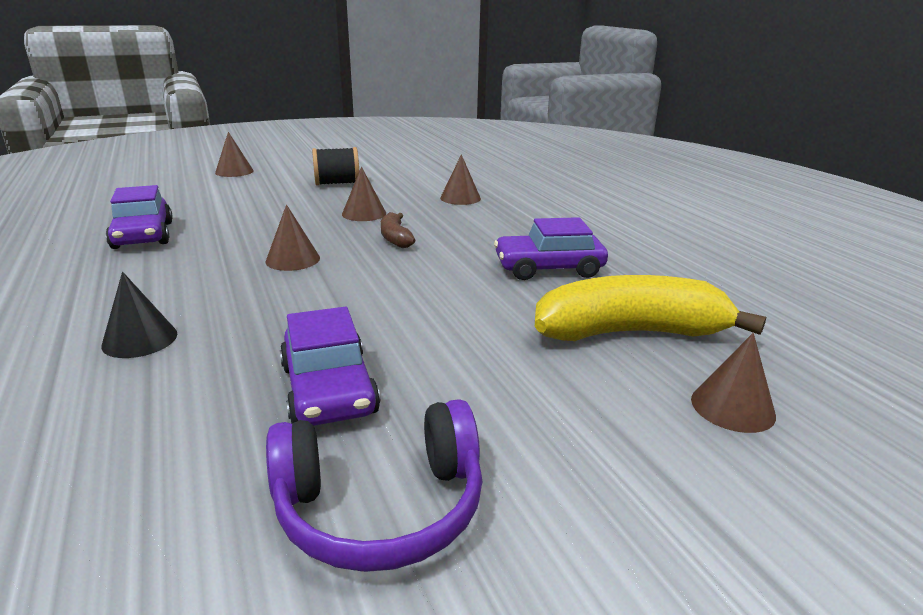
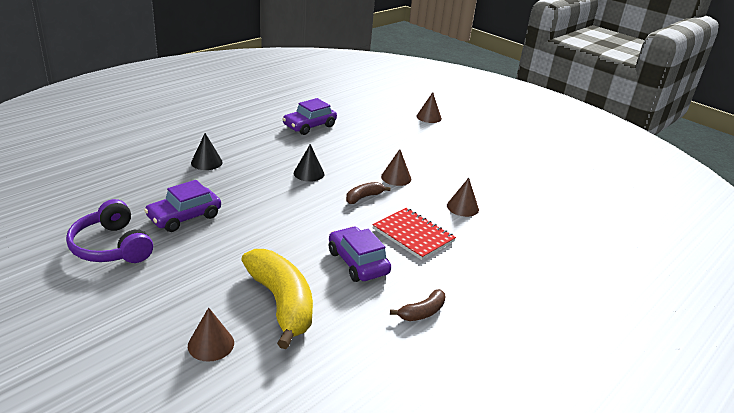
camera: 65 degrees right, 5 degrees up
brown cone [265,205,320,271] -> black cone [294,144,324,182]
black spool [312,147,359,185] -> none
none -> red notebook [372,208,456,260]
none -> brown banana [390,289,446,321]

